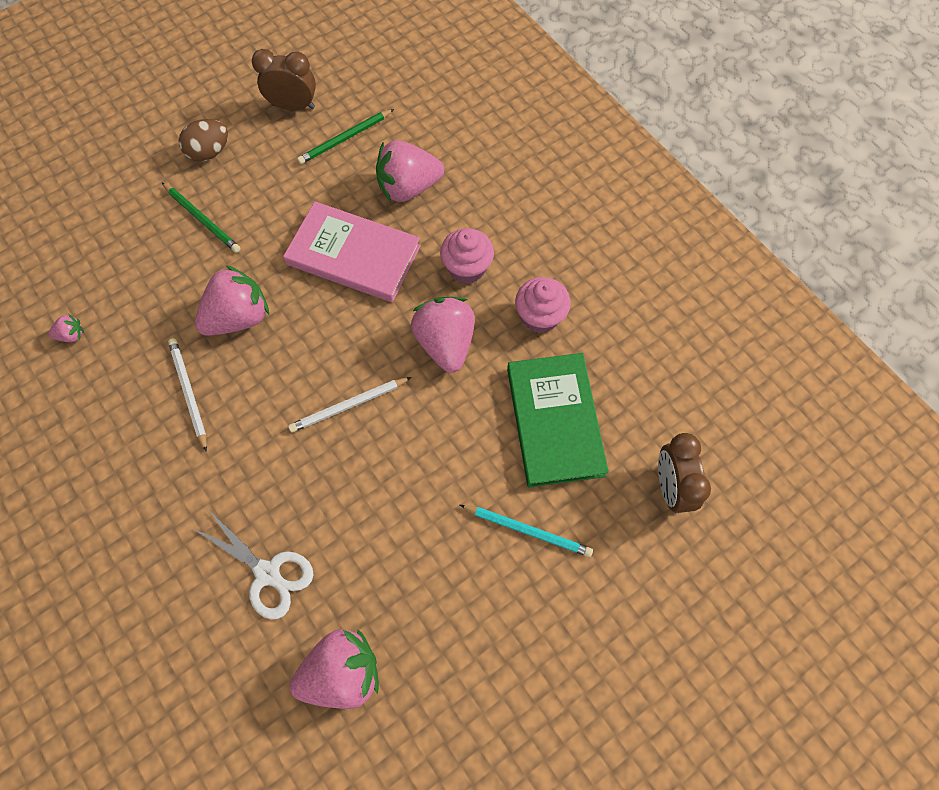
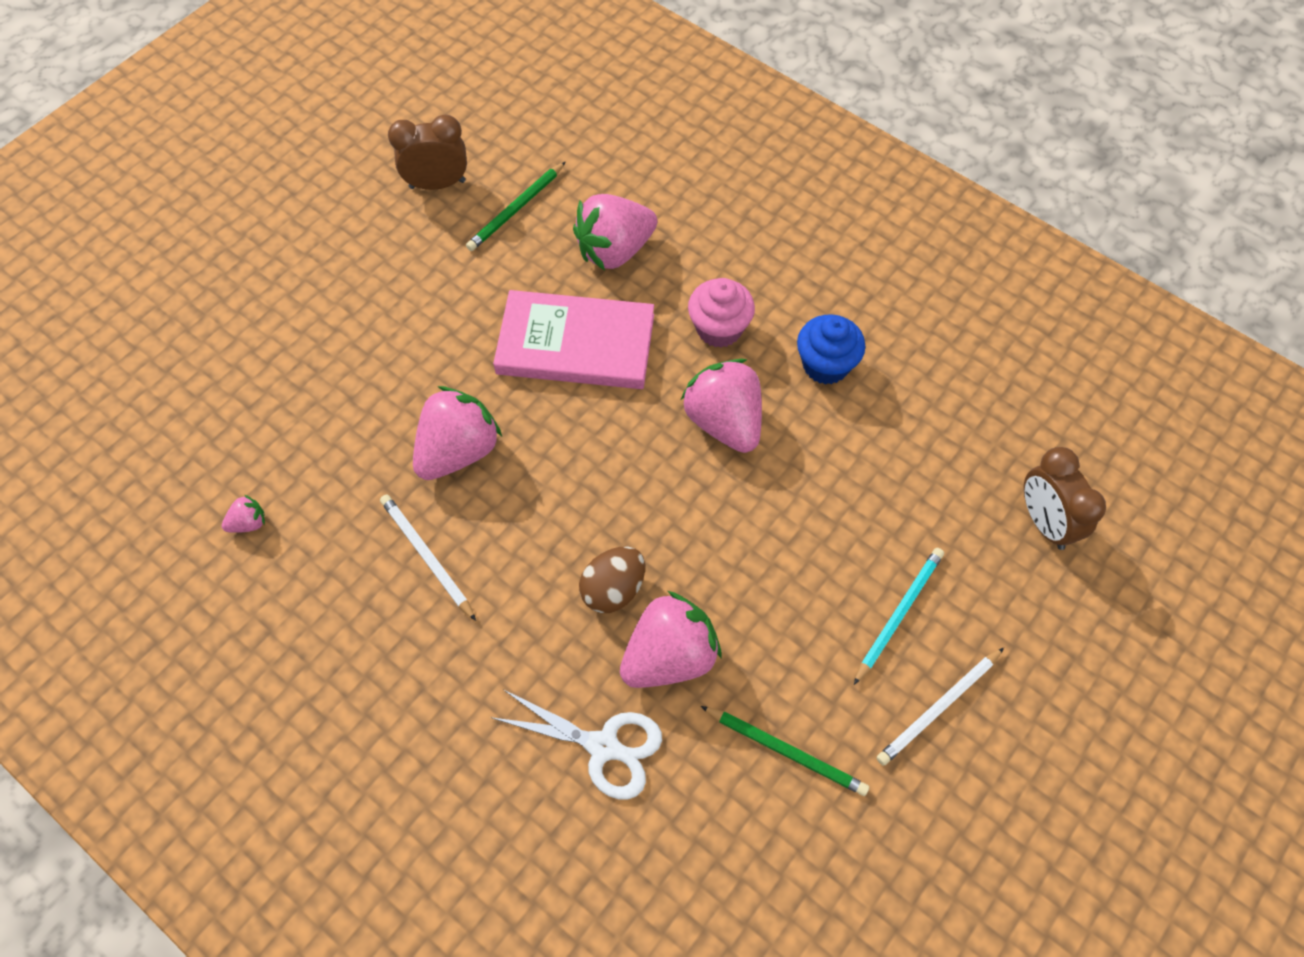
camera: 15 degrees left, 5 degrees down
green pencil [162,183,241,253] -> green pencil moved to [701,706,869,796]
brown egg [179,119,228,162] -> brown egg moved to [579,546,645,613]
white pencil [288,377,412,433] -> white pencil moved to [876,647,1004,766]
pink strawberry [290,629,379,709] -> pink strawberry moved to [620,591,721,688]
turquoise pencil [460,505,593,557] -> turquoise pencil turned 60 degrees counterclockwise [854,548,944,685]
green book [507,353,609,488] -> none
pink cupcake [515,277,571,333] -> blue cupcake [797,315,865,385]

